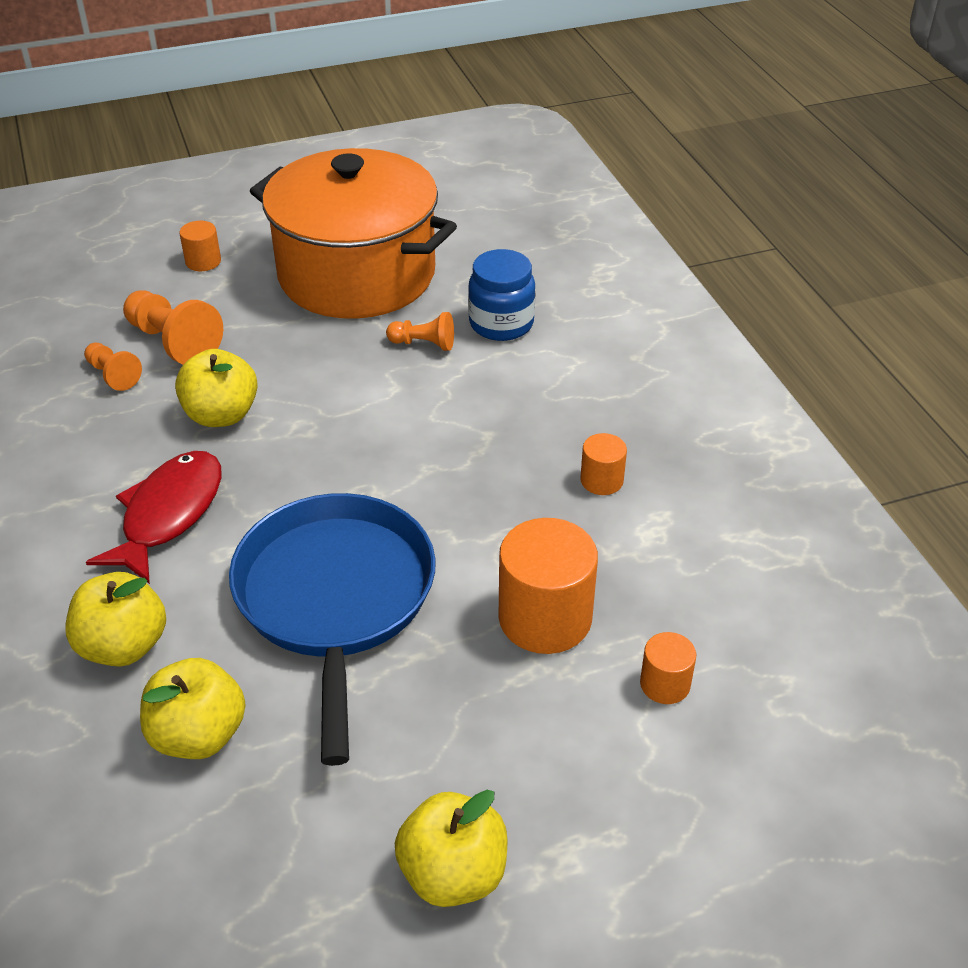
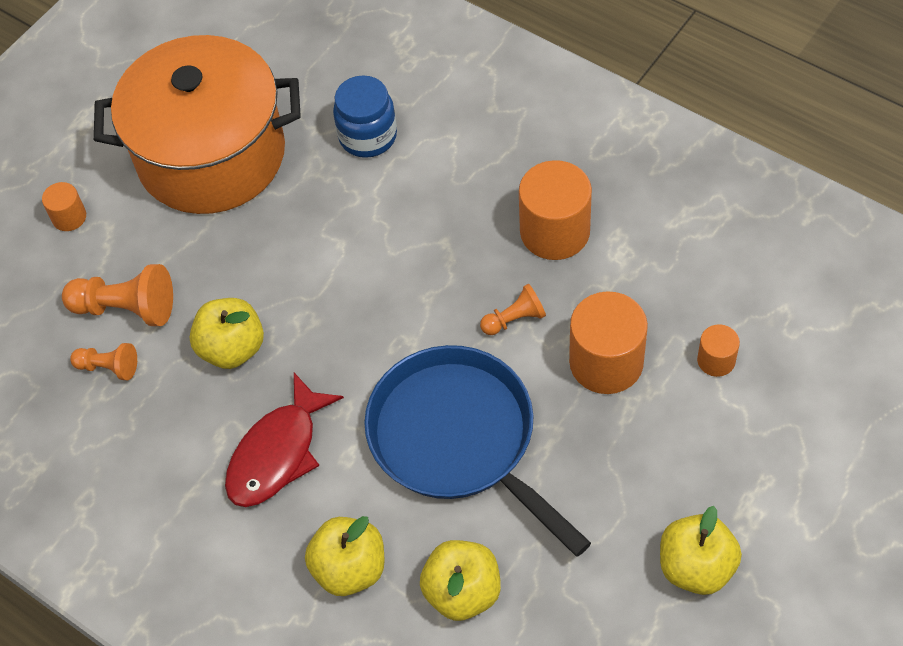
camera: 30 degrees left, 15 degrees up
red fish [86,451,221,584] -> red fish turned 135 degrees counterclockwise [225,373,344,507]
orange pawn [386,312,454,351] -> orange pawn moved to [480,283,546,335]
orange cylinder [580,433,627,495] -> orange cylinder [519,160,592,260], size x1.95

